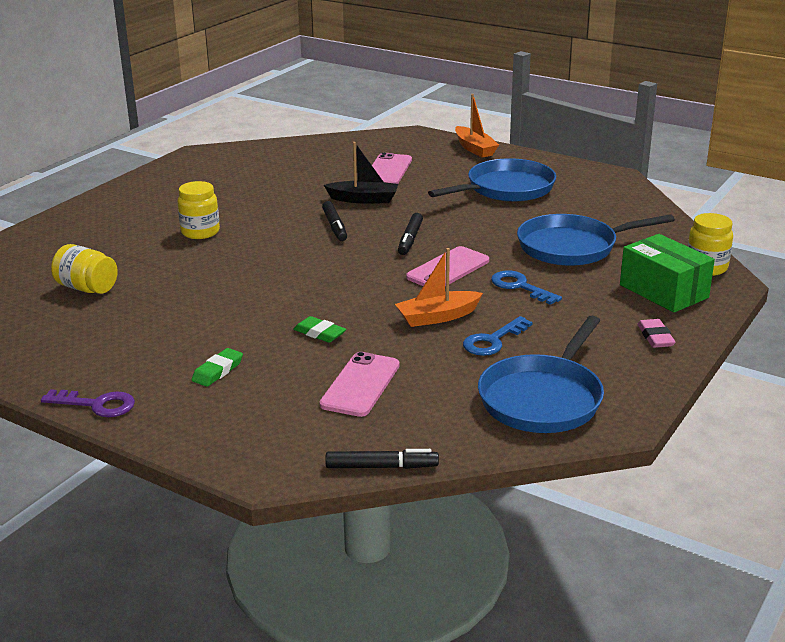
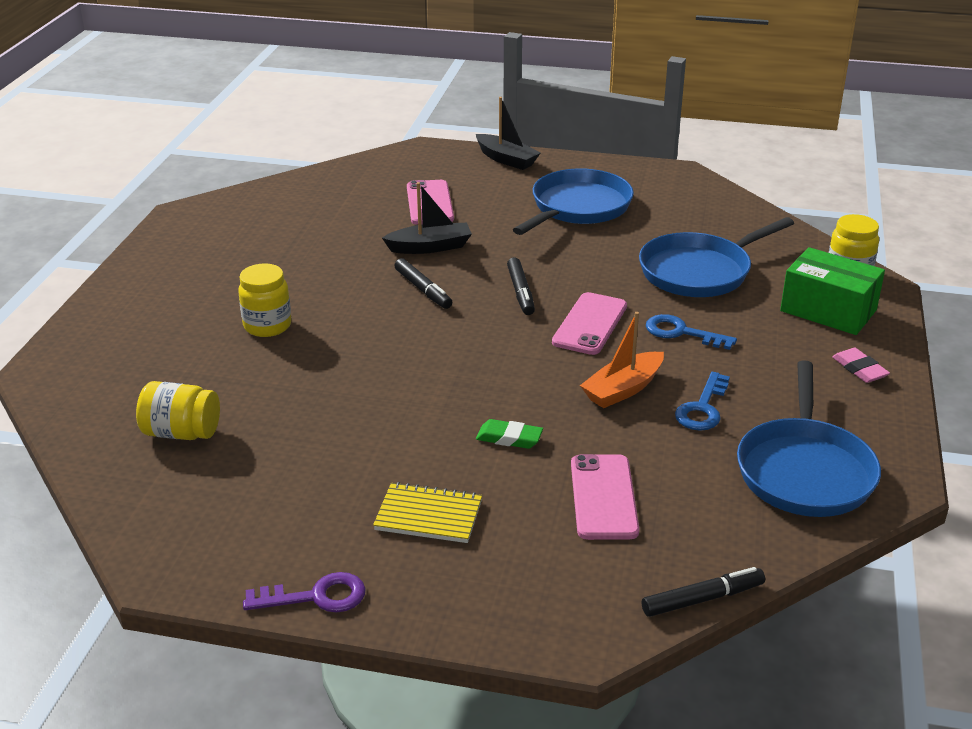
camera: 20 degrees left, 5 degrees up
green eraser [192,348,243,387] -> yellow notebook [373,482,482,543]
orange boat [455,94,499,158] -> black boat [476,97,540,170]

